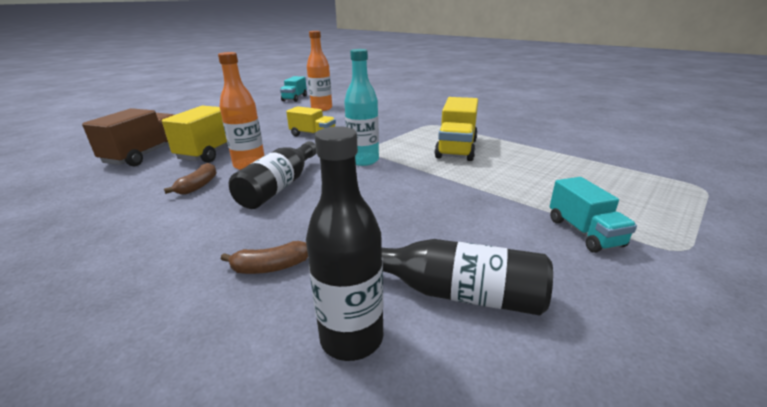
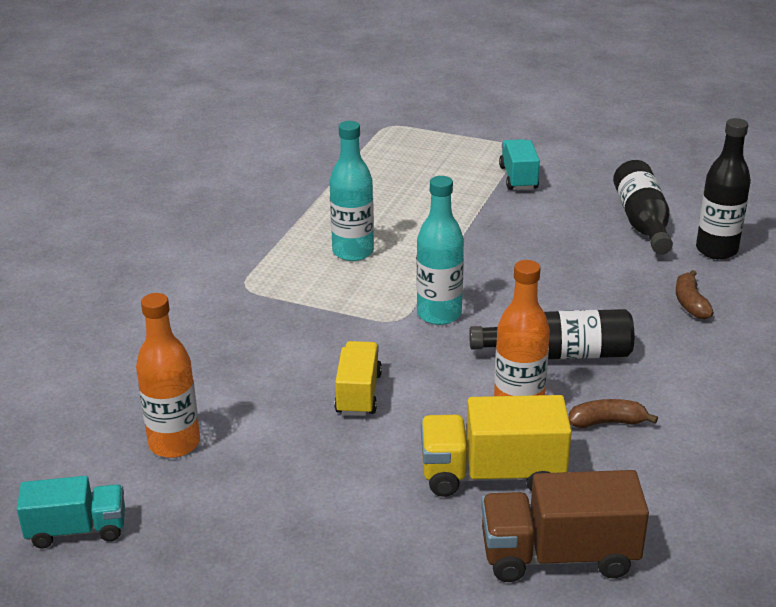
camera: 110 degrees left, 5 degrees up
brown banana [221,241,308,274] -> brown banana turned 150 degrees counterclockwise [676,270,714,319]
yellow truck [435,97,478,161] -> turquoise bottle [329,121,374,261]
turquoise truck [550,177,637,253] -> turquoise truck turned 60 degrees counterclockwise [499,139,540,190]

